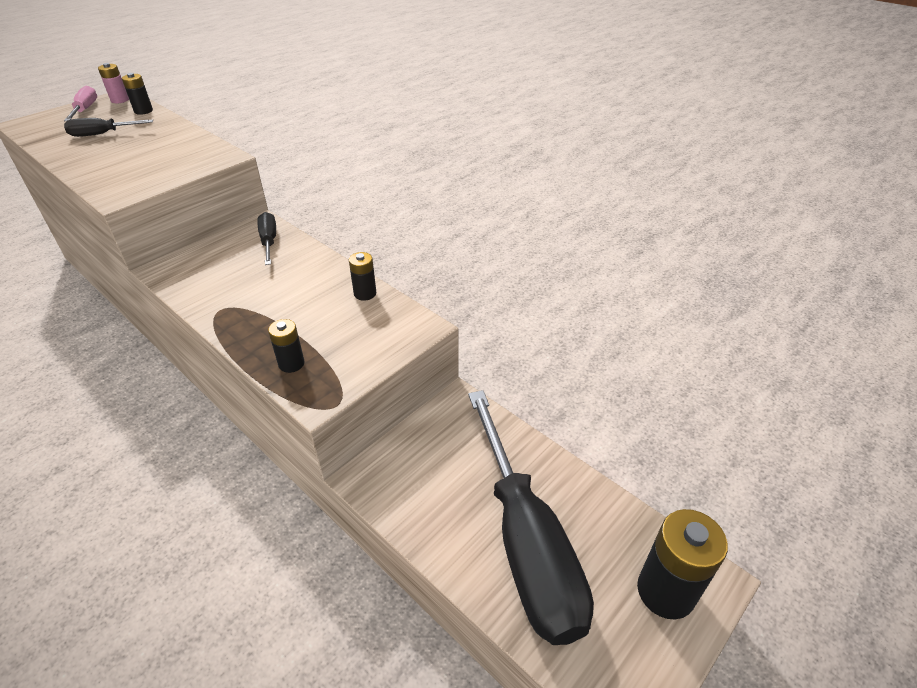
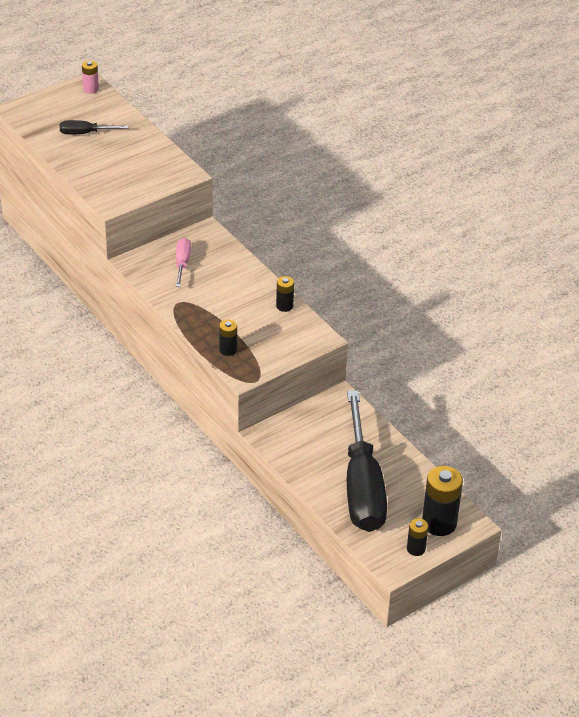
camera: 10 degrees right, 0 degrees up
pink screwdriver [64,86,97,121] -> pink screwdriver moved to [176,238,191,287]
black battery [122,73,153,115] -> black battery moved to [407,518,428,556]
black screwdriver [257,212,276,265] -> none

